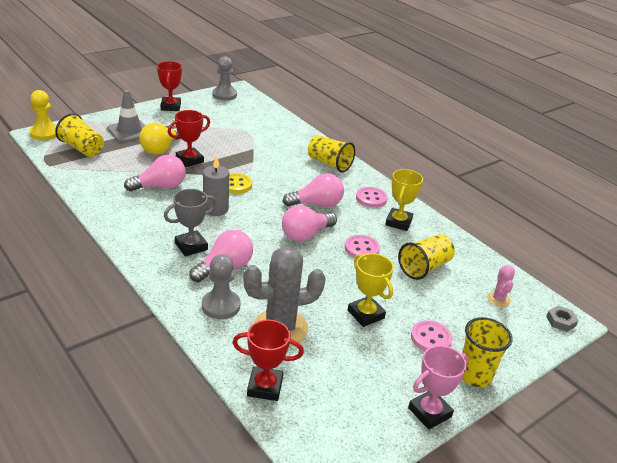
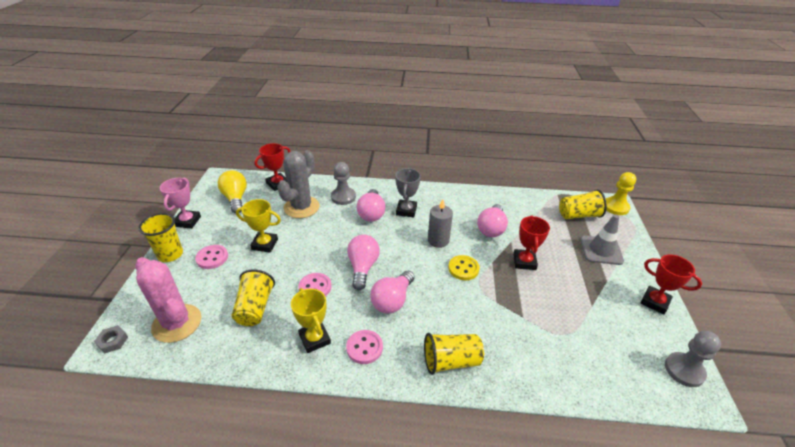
camera: 135 degrees right, 5 degrees up
yellow light bulb [139,123,180,155] -> yellow light bulb moved to [218,170,247,213]
pink cactus [487,265,515,307] -> pink cactus [135,257,201,343], size x2.14

